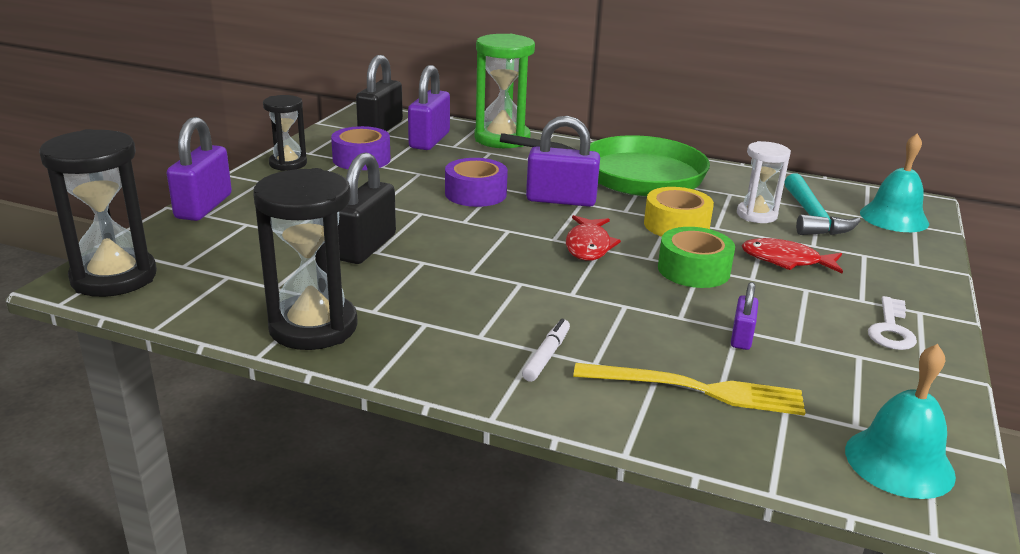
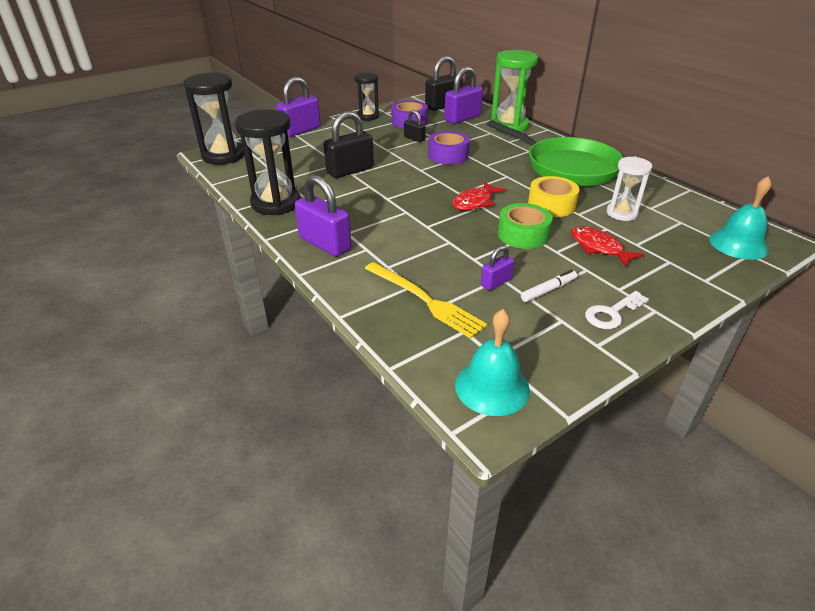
camera: 35 degrees right, 10 degrees up
white marker [522,318,570,382] -> white marker moved to [521,270,577,302]
purple padlock [526,116,600,207] -> purple padlock moved to [295,175,352,256]
turquoise hammer [785,173,861,235] -> none
none -> black padlock [404,110,426,142]

